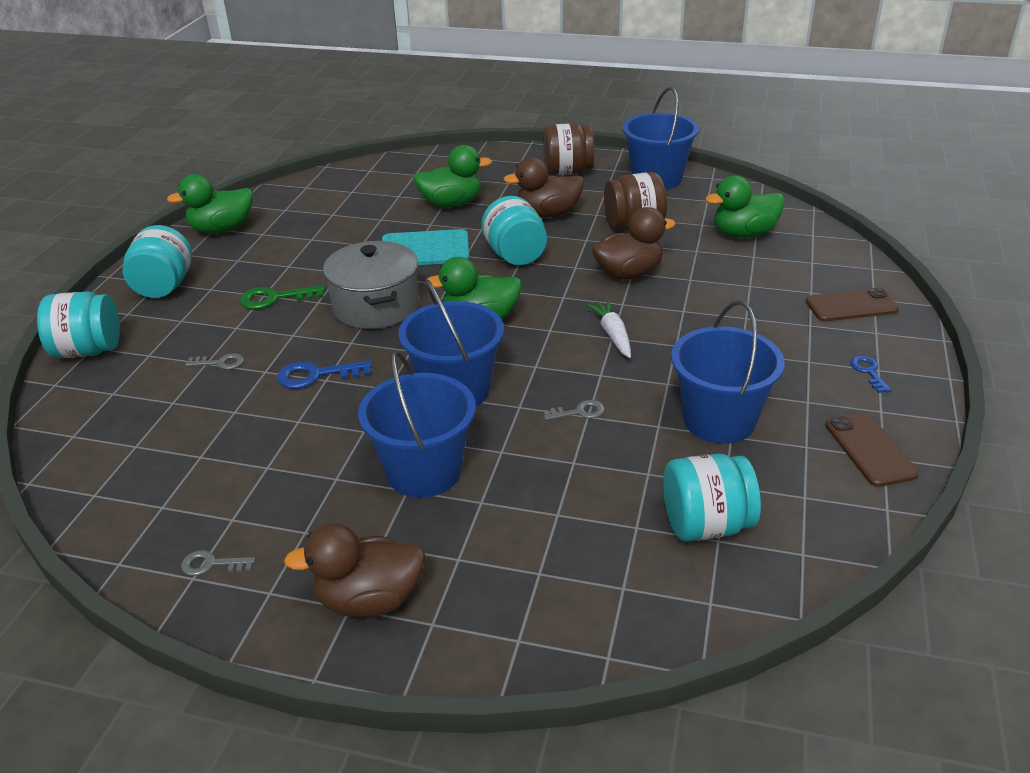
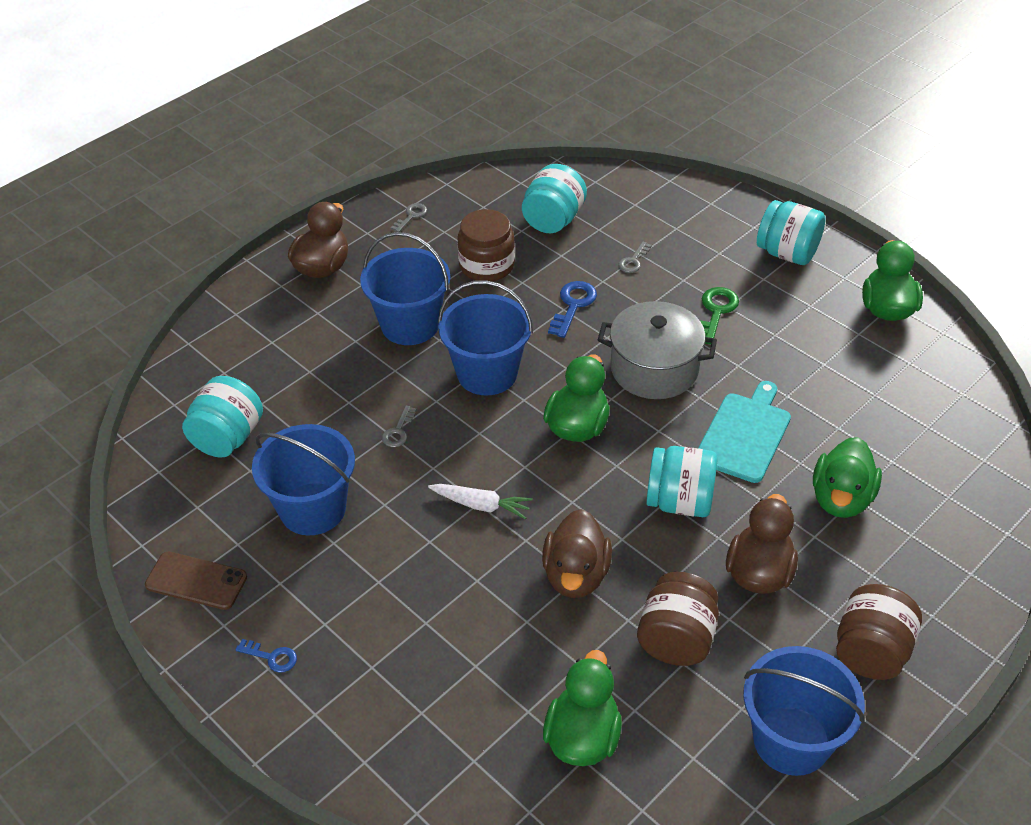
camera: 120 degrees right, 10 degrees up
turquoise jar [37,292,120,358] -> turquoise jar moved to [522,164,587,233]
brown phone [806,288,899,321] -> none
none -> brown jar [458,209,515,282]

